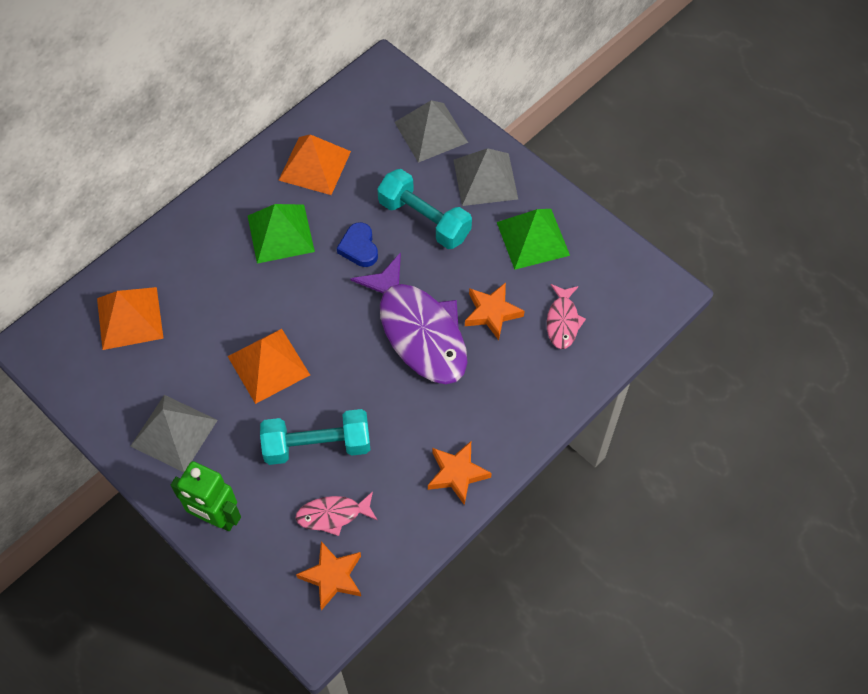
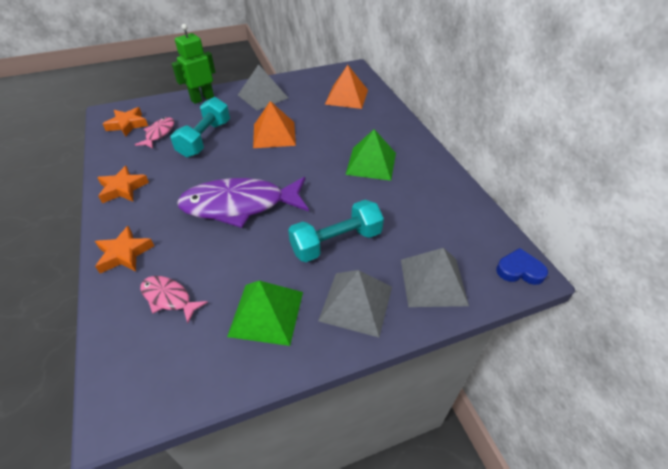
camera: 115 degrees right, 15 degrees down
orange pyramid [279,134,351,195] -> none
blue heart [337,222,378,267] -> blue heart moved to [496,248,548,285]
orange star [465,282,524,340] -> orange star moved to [95,226,154,273]

